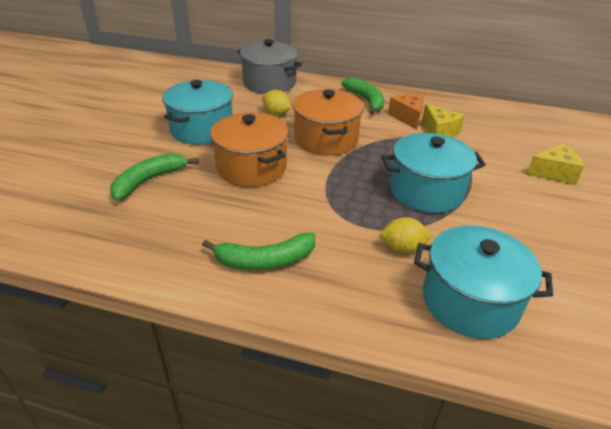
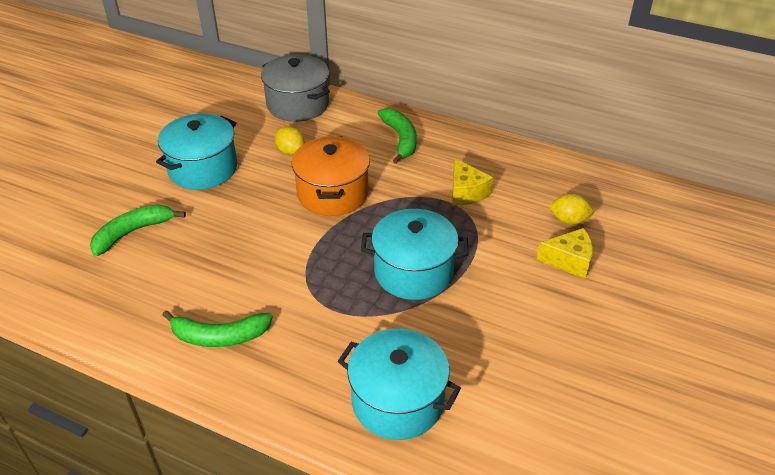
camera: 10 degrees right, 5 degrees up
orange pot [210,112,289,187] -> none
yellow lemon [378,217,431,253] -> yellow lemon moved to [548,194,594,225]
orange cheese [388,94,424,130] -> none

